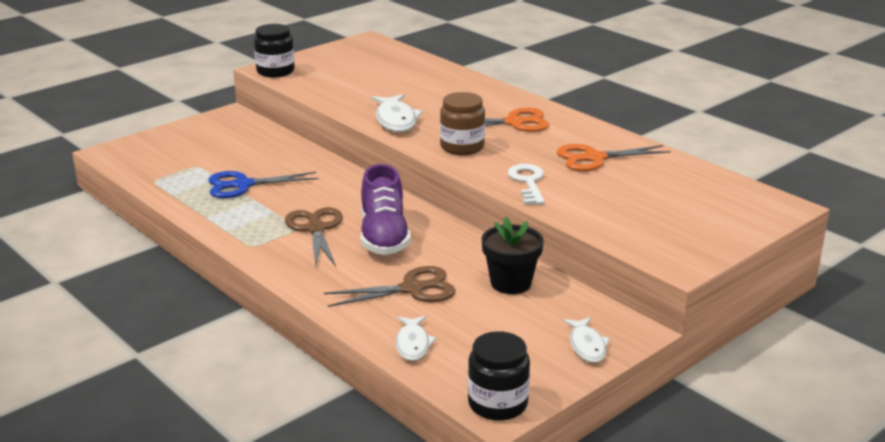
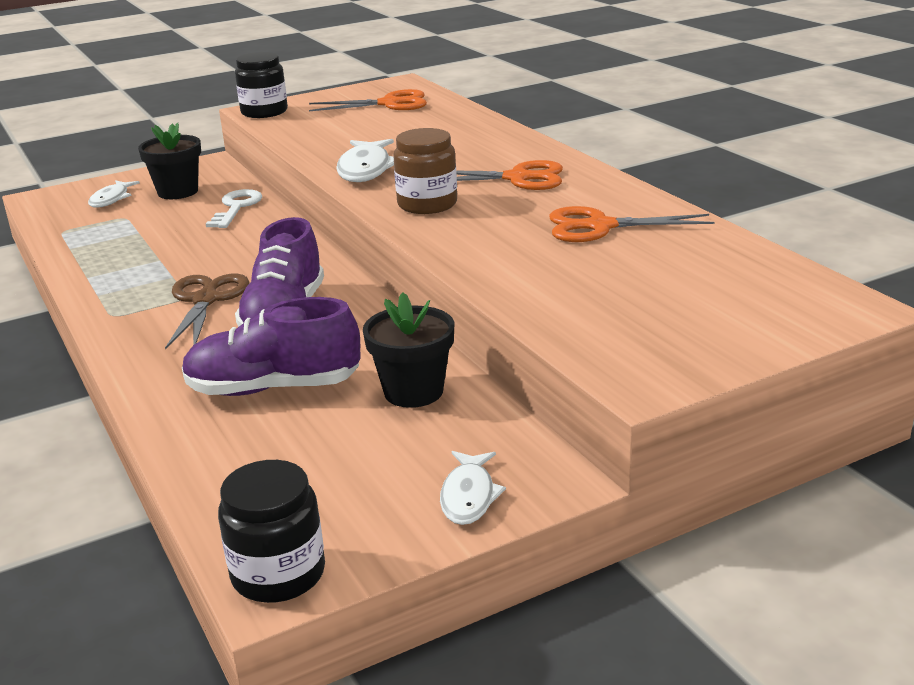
camera: 15 degrees right, 0 degrees up
blue scissors [208,171,318,198] -> none
brown scissors [324,266,456,307] -> purple shoe [182,297,360,396]
white fish [395,316,437,361] -> white fish moved to [88,180,140,207]
white key [507,164,545,205] -> white key moved to [206,189,262,228]
none -> black flower pot [138,123,201,199]
none -> orange scissors [309,89,427,111]

